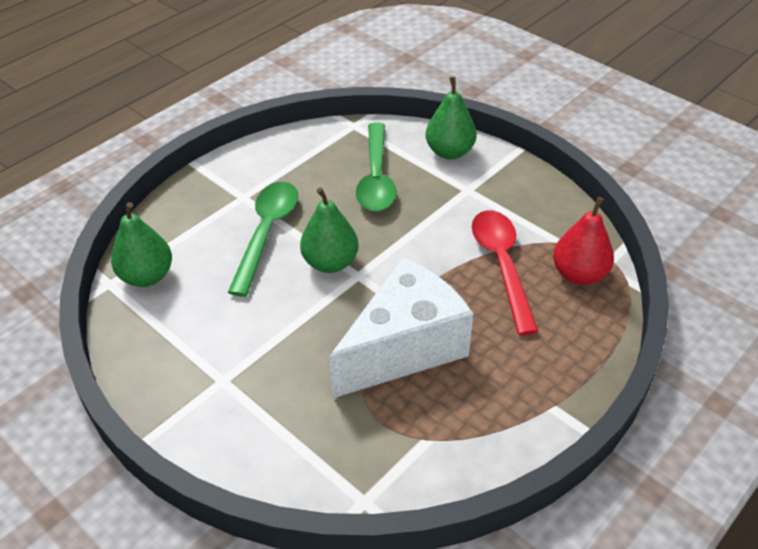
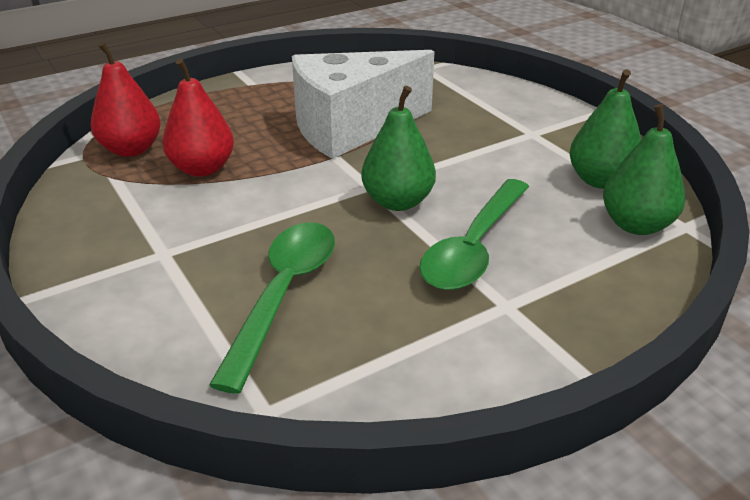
camera: 165 degrees left, 10 degrees down
green pear [426,77,477,159] -> green pear moved to [569,69,641,189]
red spoon [472,210,539,335] -> red pear [162,59,234,177]

